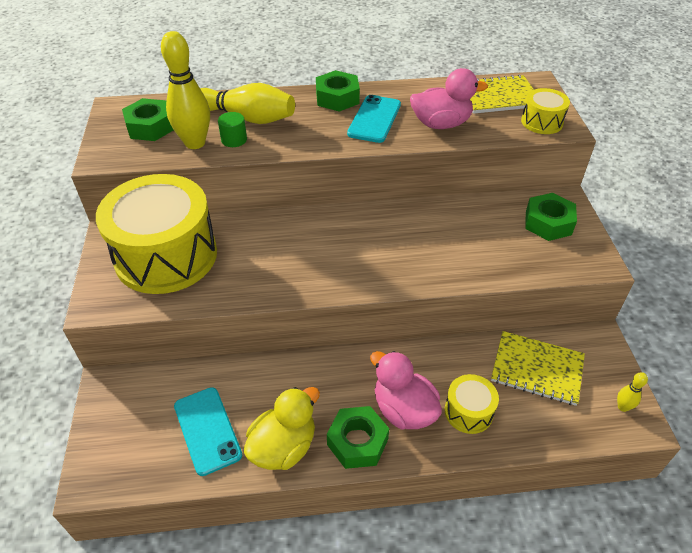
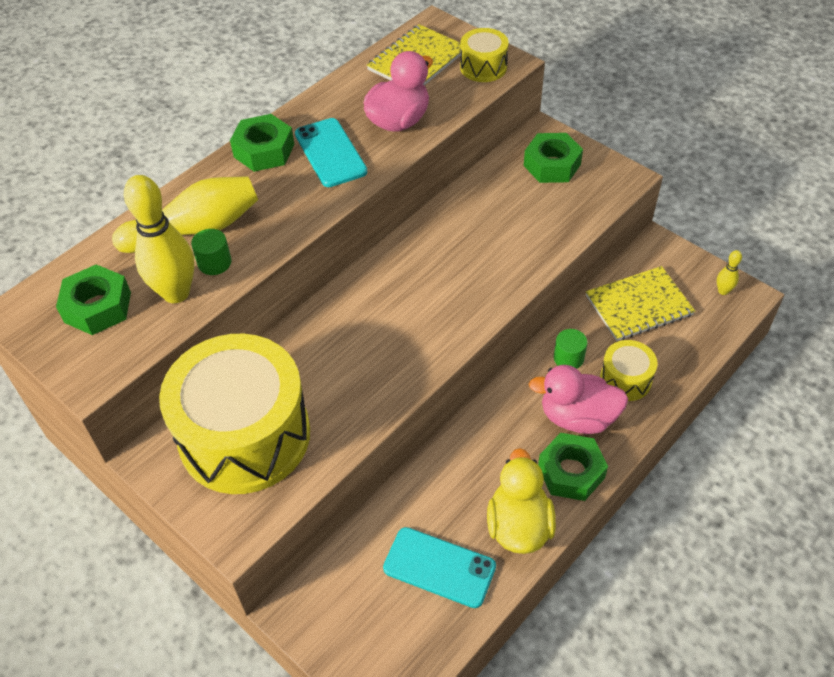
camera: 40 degrees left, 5 degrees up
none -> green cylinder [554,329,588,369]

